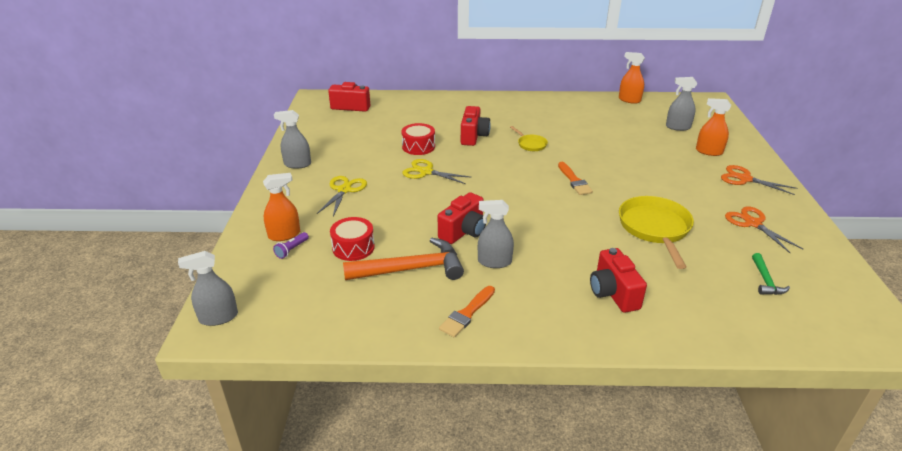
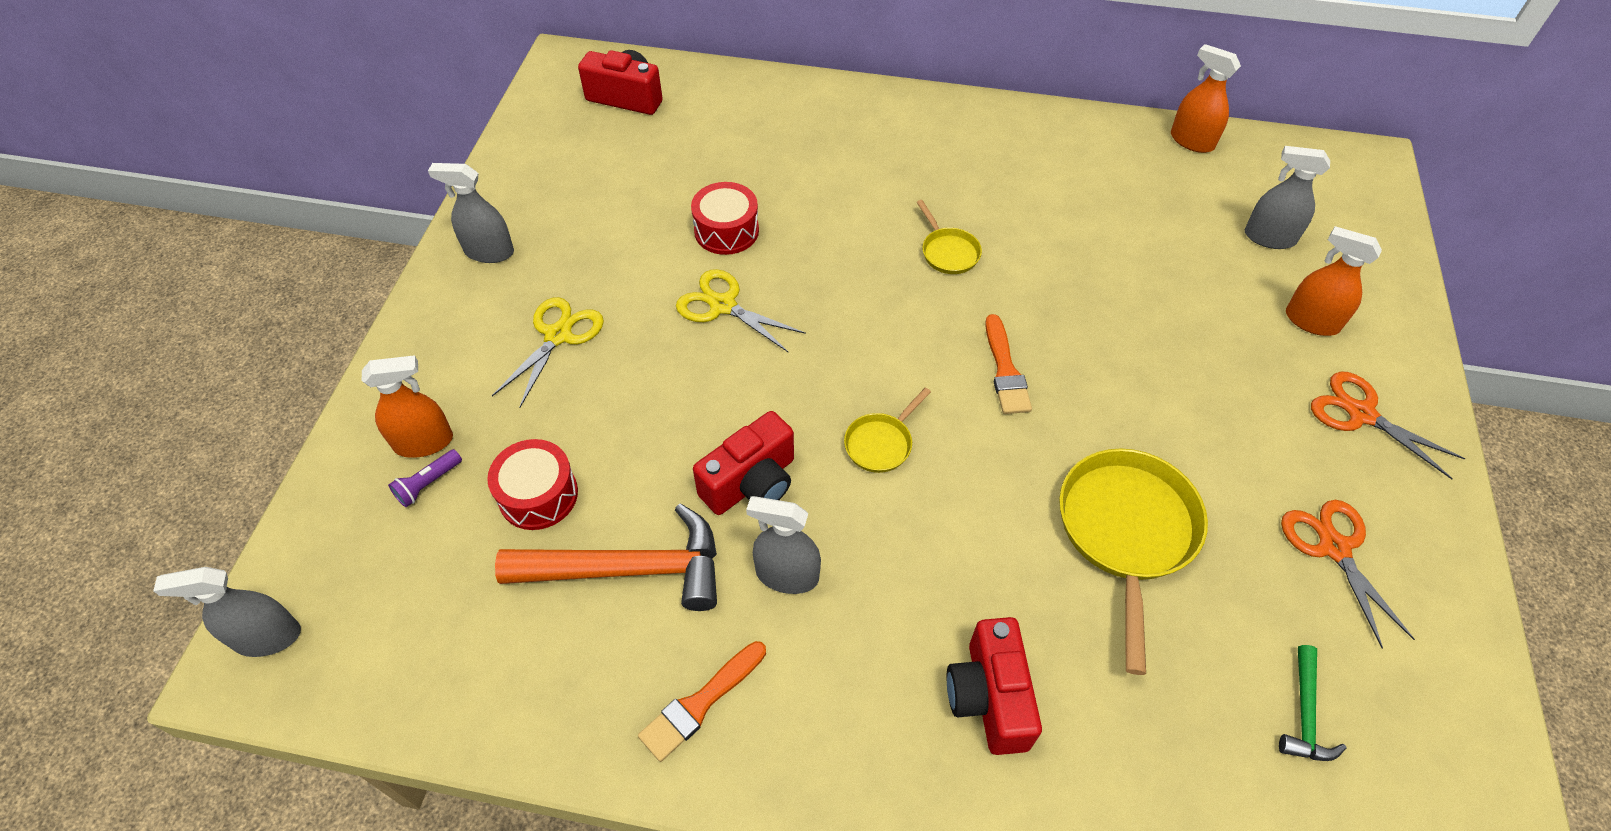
camera: 10 degrees right, 20 degrees up
red camera [461,106,491,146] -> none
none -> yellow pan [844,387,931,473]

